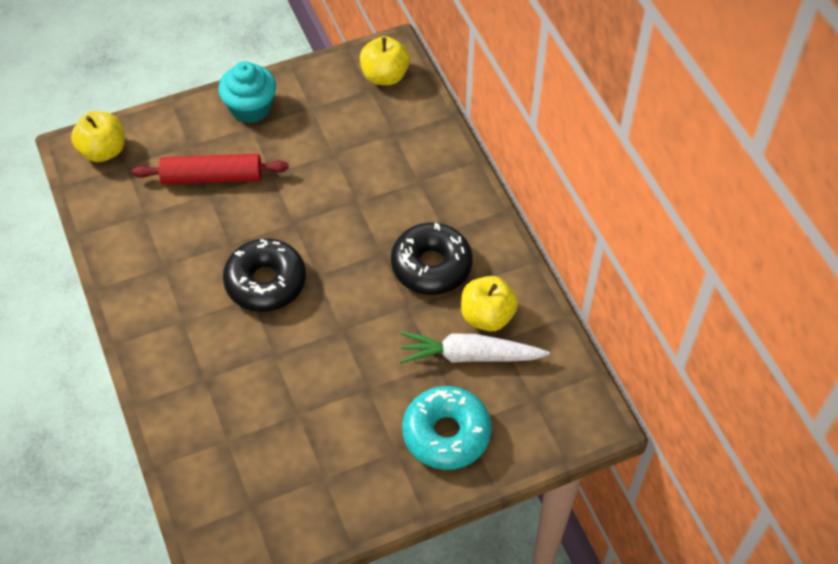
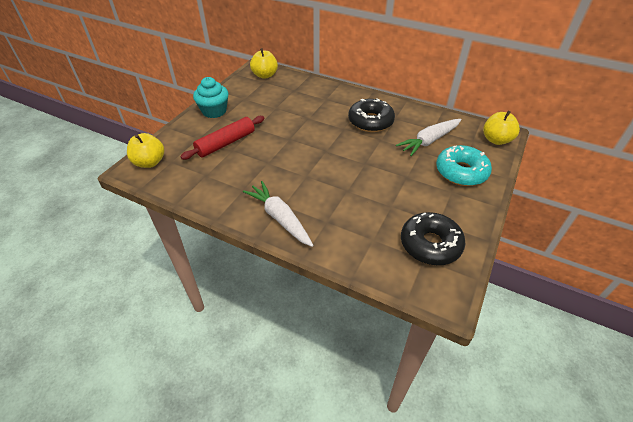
camera: 40 degrees left, 10 degrees down
black donut [223,238,306,312] -> black donut moved to [401,212,465,265]
yellow apple [461,276,518,332] -> yellow apple moved to [483,111,520,145]
none -> white carrot [243,181,313,247]

